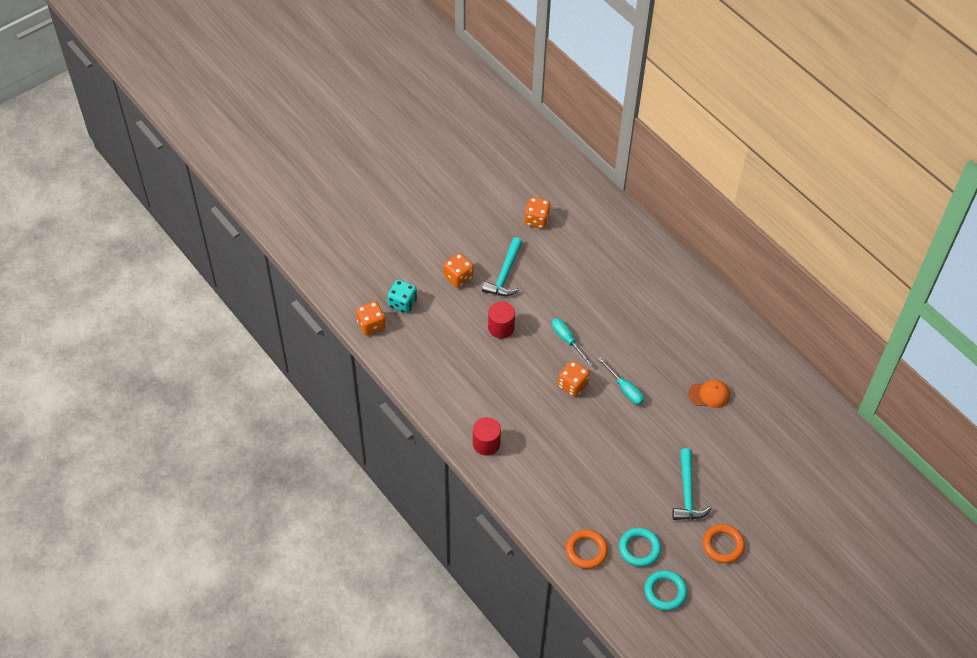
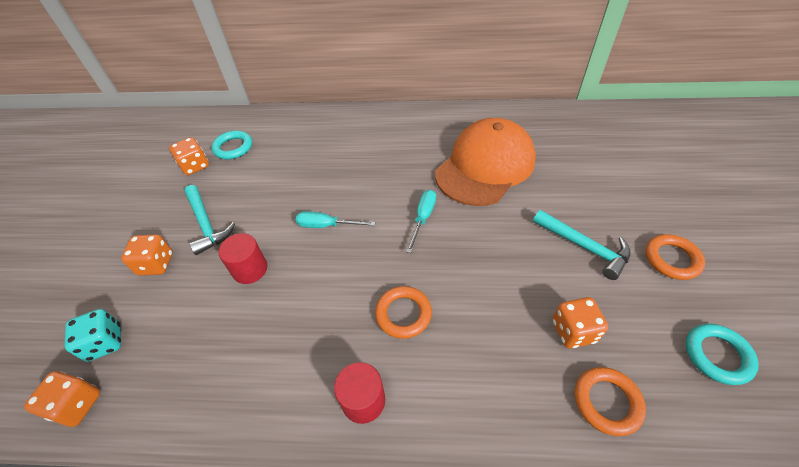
camera: 45 degrees left, 5 degrees down
orange dice [558,361,590,397] -> orange dice moved to [553,297,608,349]
turquoise screwdriver [598,357,644,405] -> turquoise screwdriver turned 75 degrees counterclockwise [406,190,436,253]
turquoise ring [619,527,661,567] -> turquoise ring moved to [211,131,252,159]
orange cap [688,380,730,408] -> orange cap [435,118,536,206], size x2.49
none -> orange ring [375,286,432,339]

